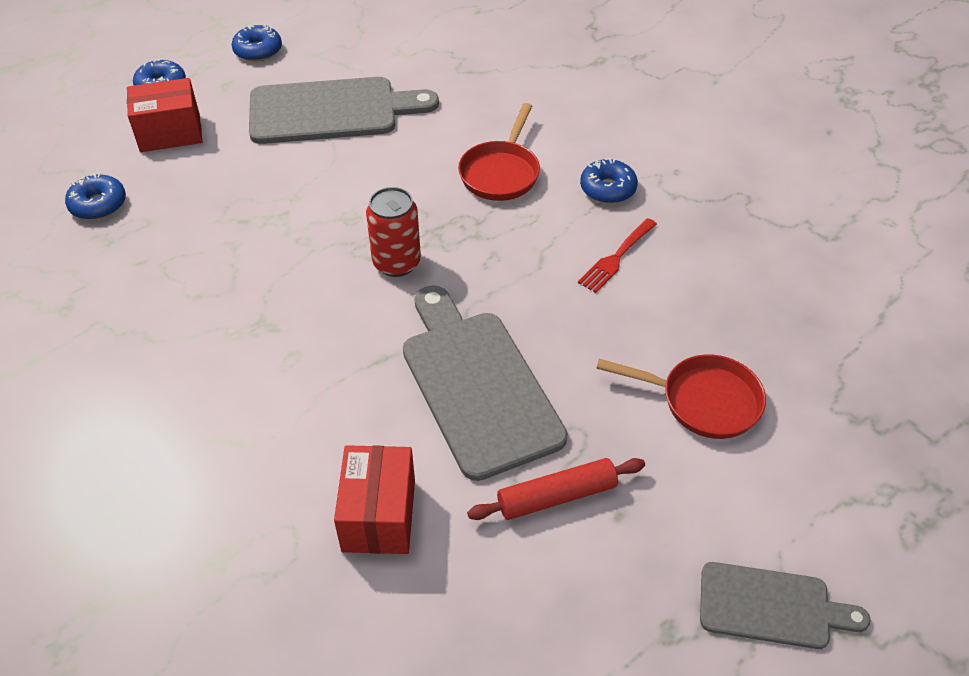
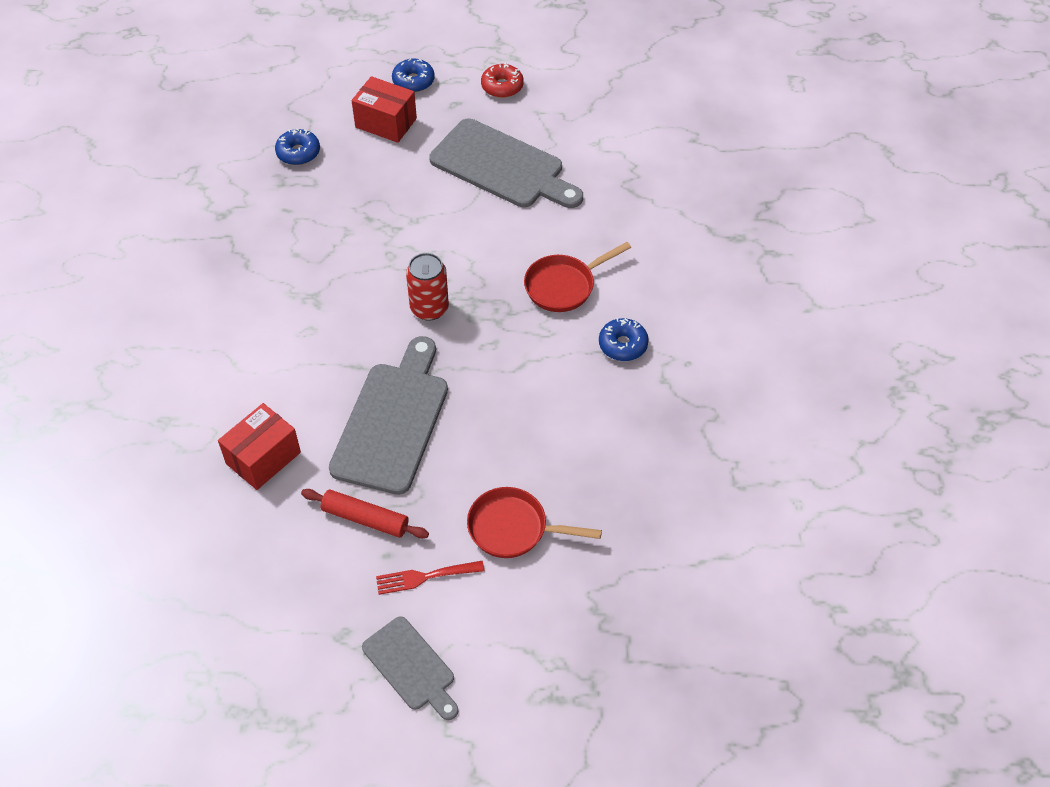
camera: 40 degrees right, 5 degrees up
blue donut [232,24,282,62] -> red donut [481,63,524,98]
red fork [578,218,657,293] -> red fork moved to [376,561,484,595]
red pan [596,354,766,439] -> red pan turned 135 degrees clockwise [467,487,602,558]

